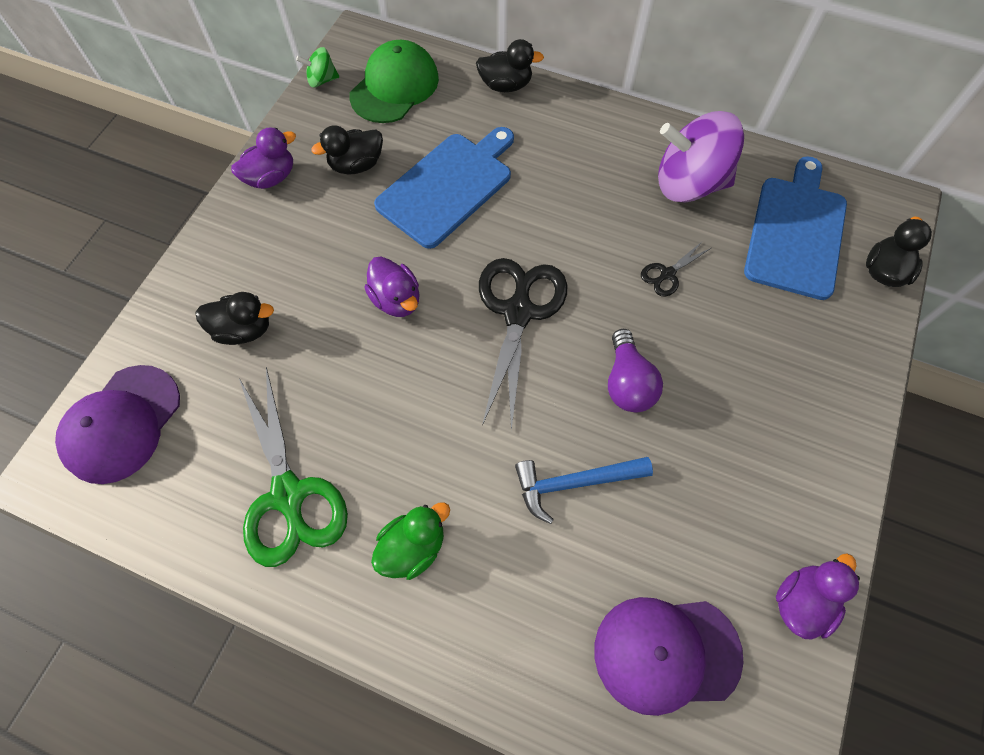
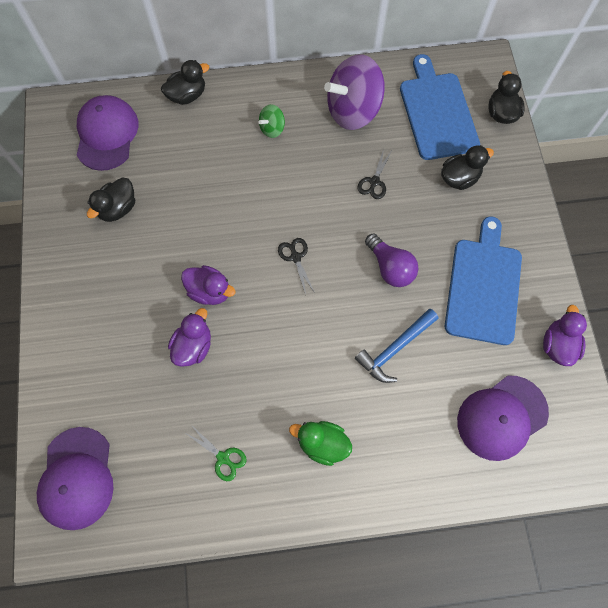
camera: 30 degrees left, 5 degrees up
black duck [195,292,274,345] -> black duck moved to [441,145,494,190]
purple duck [231,127,296,189] -> purple duck moved to [168,308,211,367]
green scissors [239,367,348,567] -> green scissors [187,426,247,481], size x0.45
green spinning top [296,47,339,87] -> green spinning top moved to [258,104,285,138]
green cap [349,40,439,123] -> purple cap [77,95,138,171]
green duck [371,502,450,580] -> green duck turned 90 degrees counterclockwise [289,421,352,466]
blue cutting board [374,127,514,249] -> blue cutting board moved to [445,217,522,345]
black scissors [479,258,567,430] -> black scissors [278,238,315,294], size x0.45

